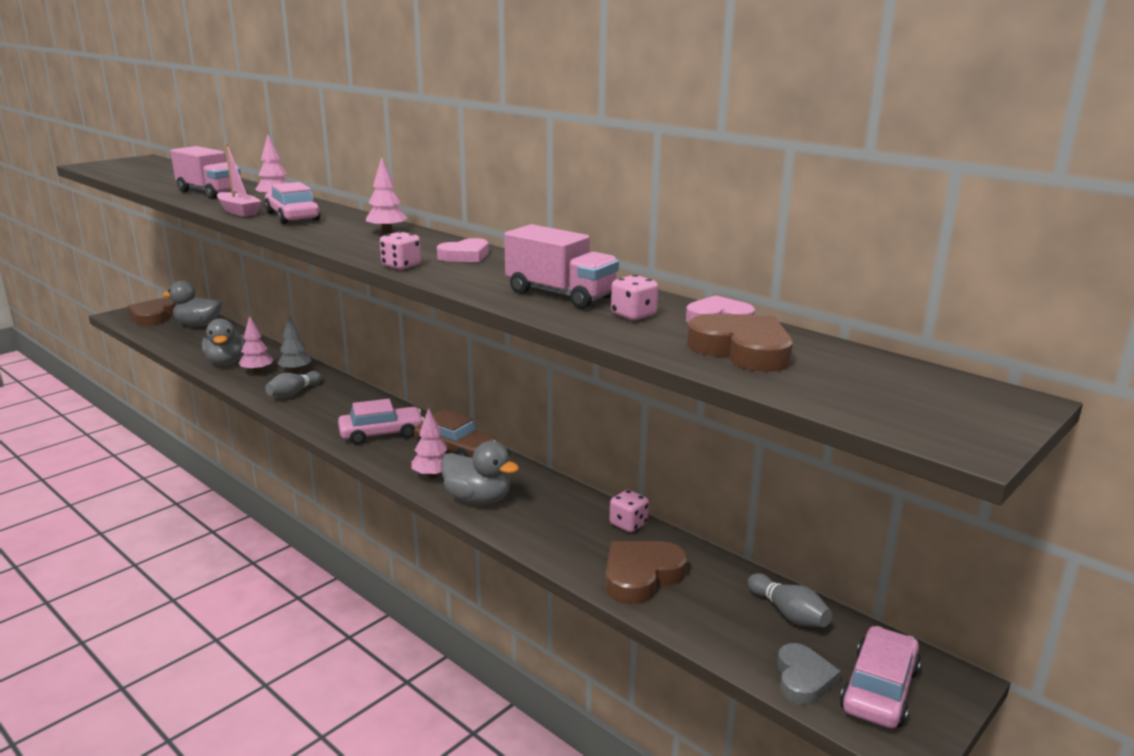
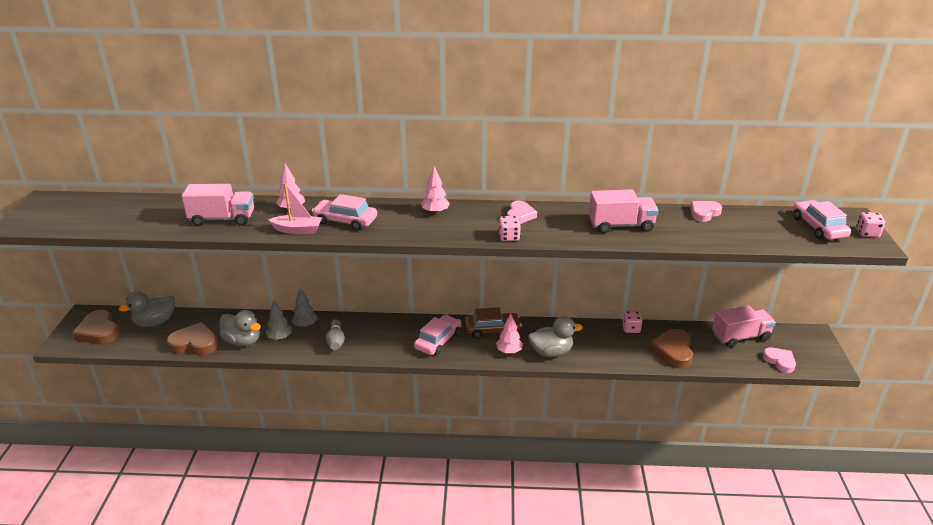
camera: 40 degrees left, 10 degrees up
pink tree [239,315,273,374] -> grey tree [265,300,292,340]
pink dice [611,275,658,320] -> pink dice moved to [856,212,885,238]
brown heart [687,314,793,372] -> brown heart moved to [166,322,218,355]
grey bowling pin [748,573,832,627] -> pink truck [712,305,776,348]
grey heart [777,643,841,705] -> pink heart [763,348,796,373]
pink car [840,626,921,728] -> pink car moved to [793,200,851,240]

